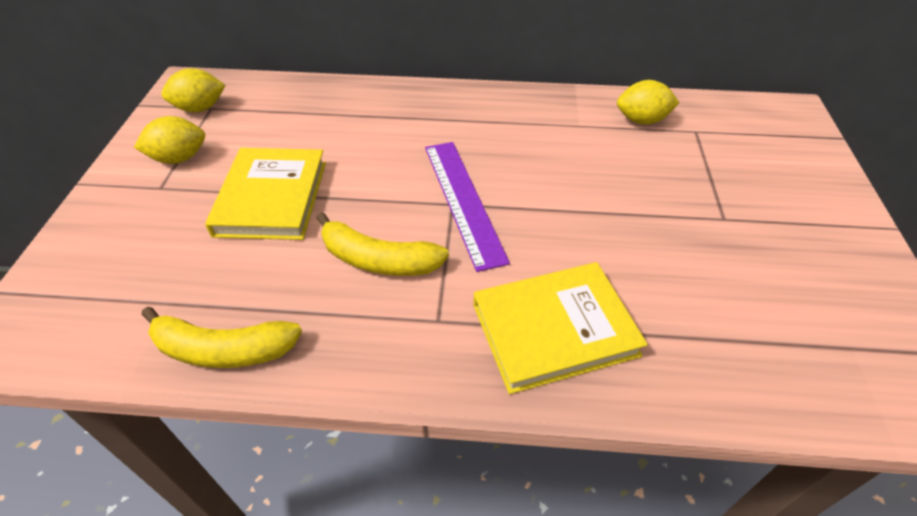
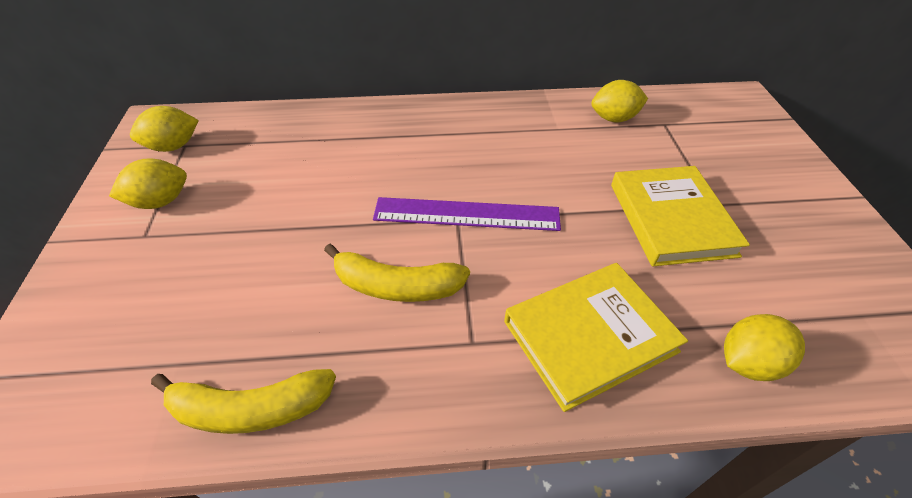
camera: 10 degrees left, 0 degrees up
yellow book [205,148,326,240] -> yellow book moved to [611,166,750,266]
purple ruler [425,142,510,272] -> purple ruler turned 60 degrees counterclockwise [373,197,561,231]
none -> yellow lemon [724,314,805,381]

